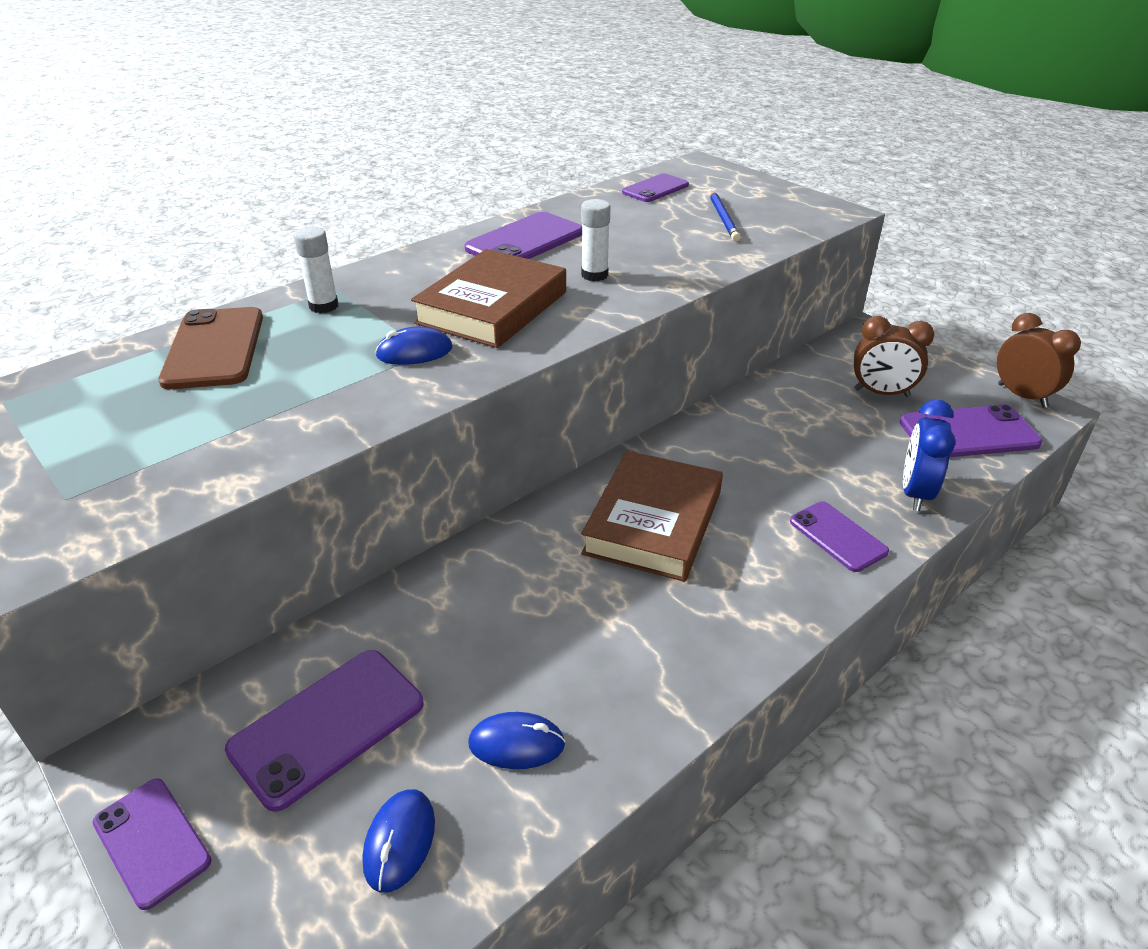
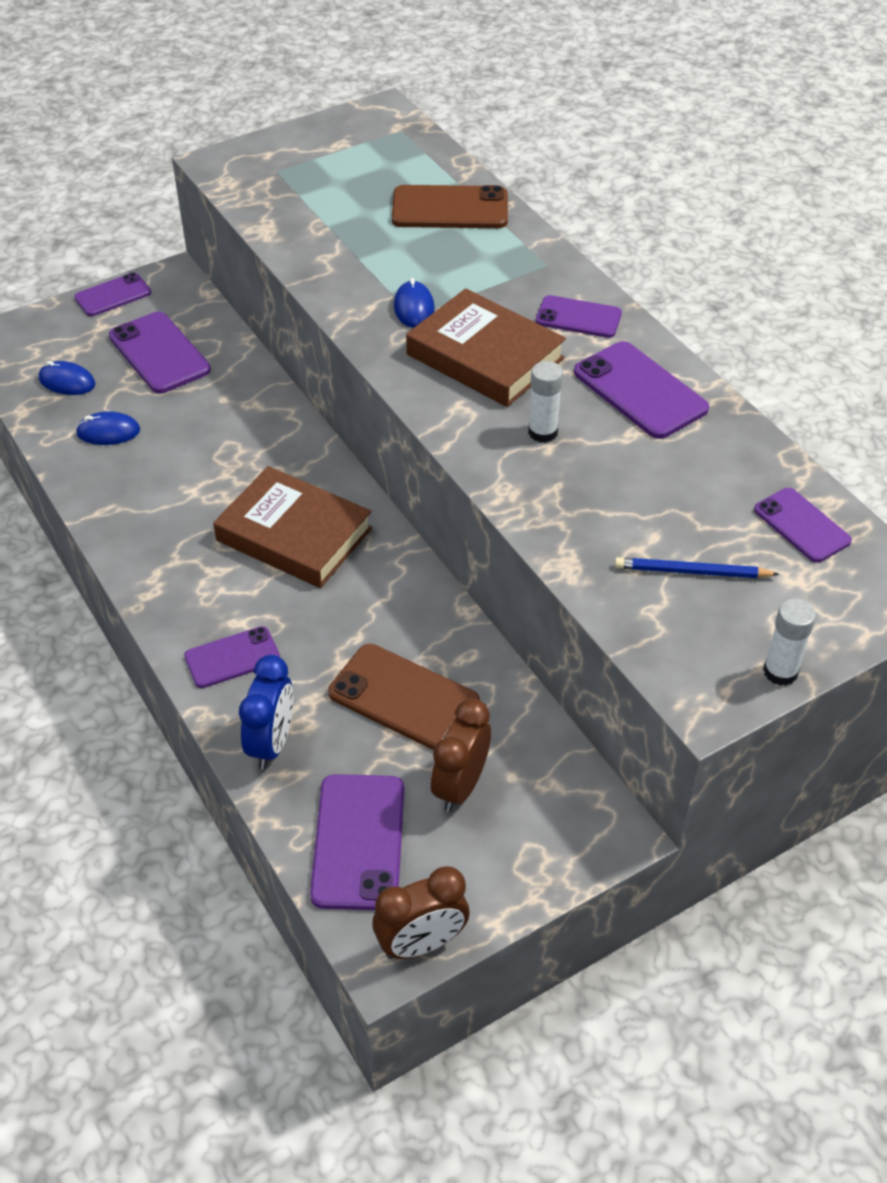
camera: 100 degrees right, 10 degrees up
white glue stick [294,227,338,313] -> white glue stick moved to [763,599,816,686]
blue mouse [468,712,565,769] -> blue mouse turned 75 degrees clockwise [76,411,140,445]
blue clock [903,399,955,511] -> blue clock turned 75 degrees clockwise [239,655,293,769]
none -> brown phone [328,644,480,750]
none -> purple phone [536,295,622,338]

